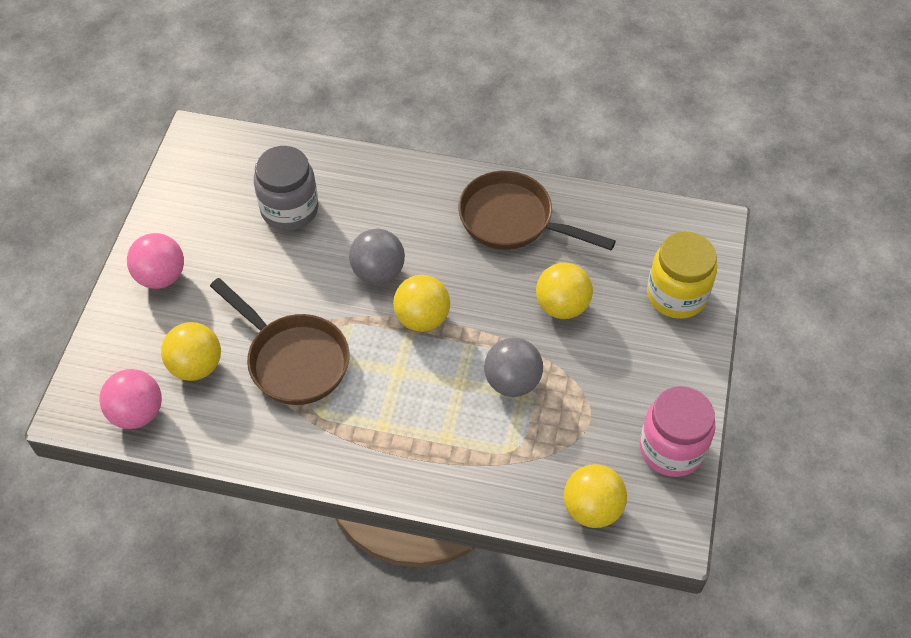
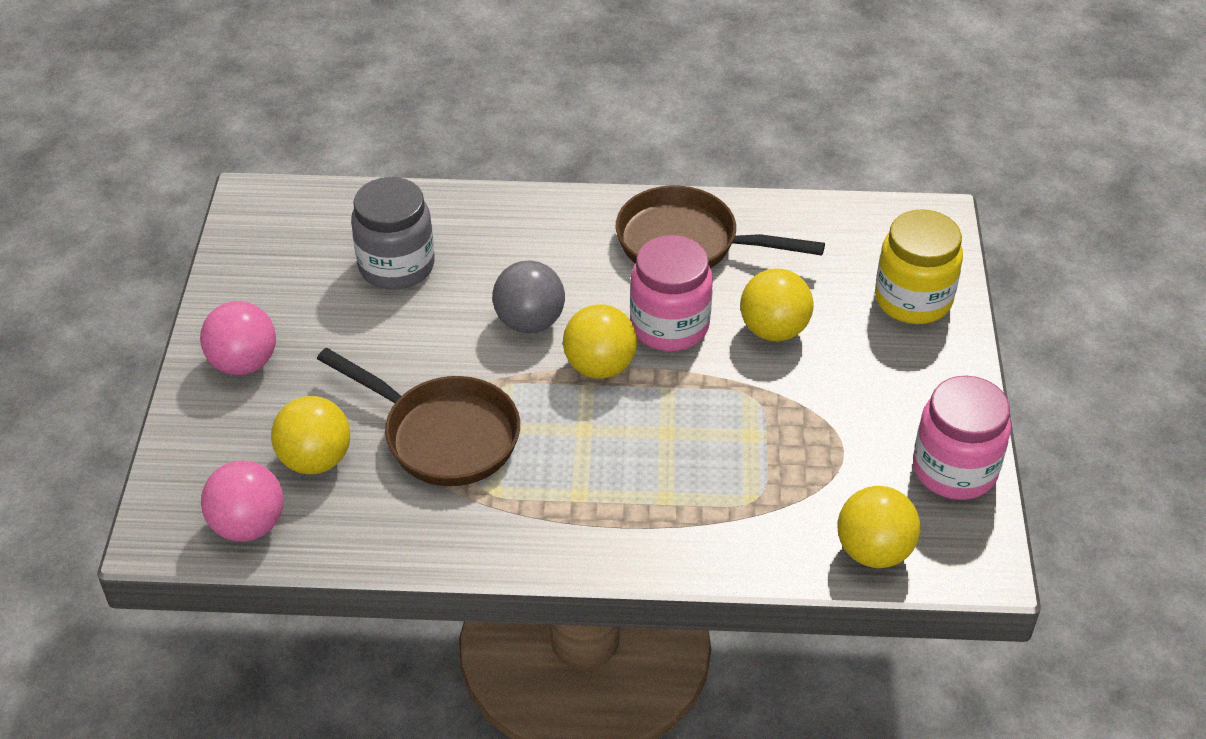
camera: 10 degrees left, 10 degrees down
grey ball [484,338,543,397] -> none
none -> pink jar [630,235,713,351]

